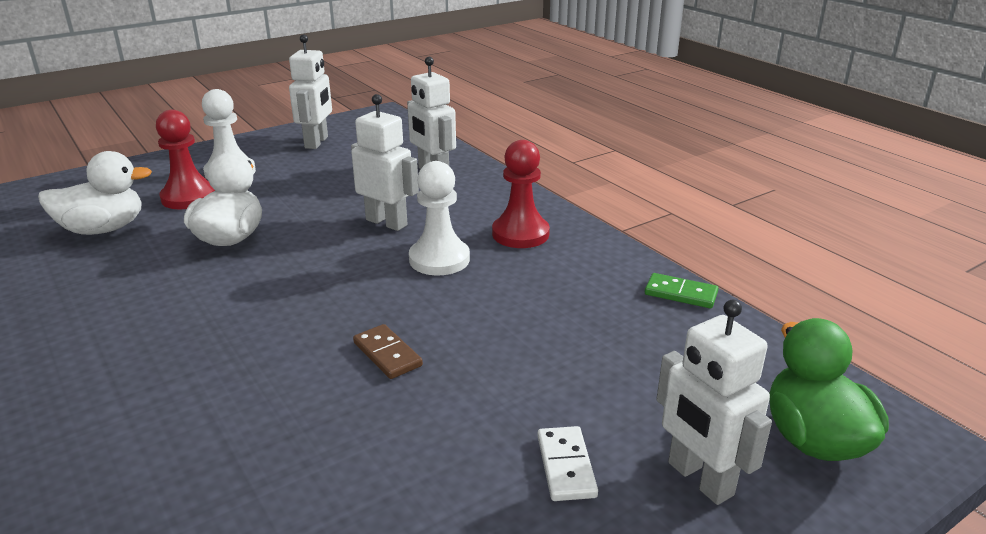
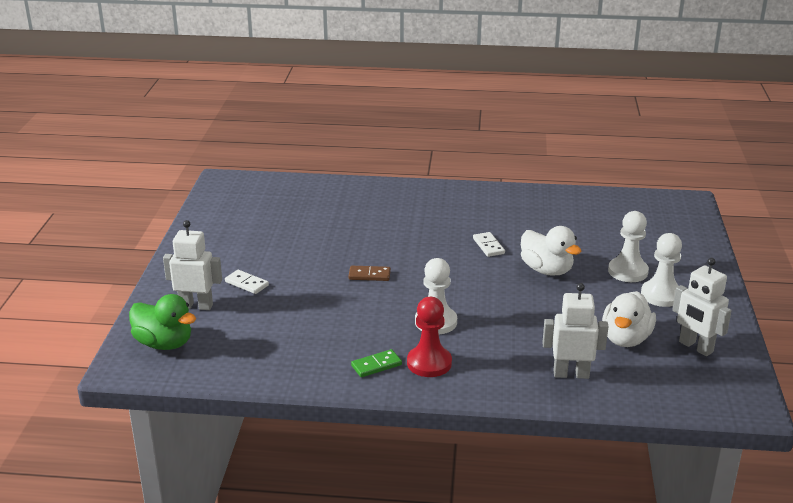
camera: 130 degrees right, 0 degrees up
white duck [38,151,152,235] -> white duck moved to [602,291,656,347]
red pawn [156,110,215,209] -> white pawn [608,211,649,282]
white robot [351,94,419,231] -> none
green domino [645,273,719,308] -> green domino moved to [351,349,402,377]
none -> white domino [473,232,505,257]

